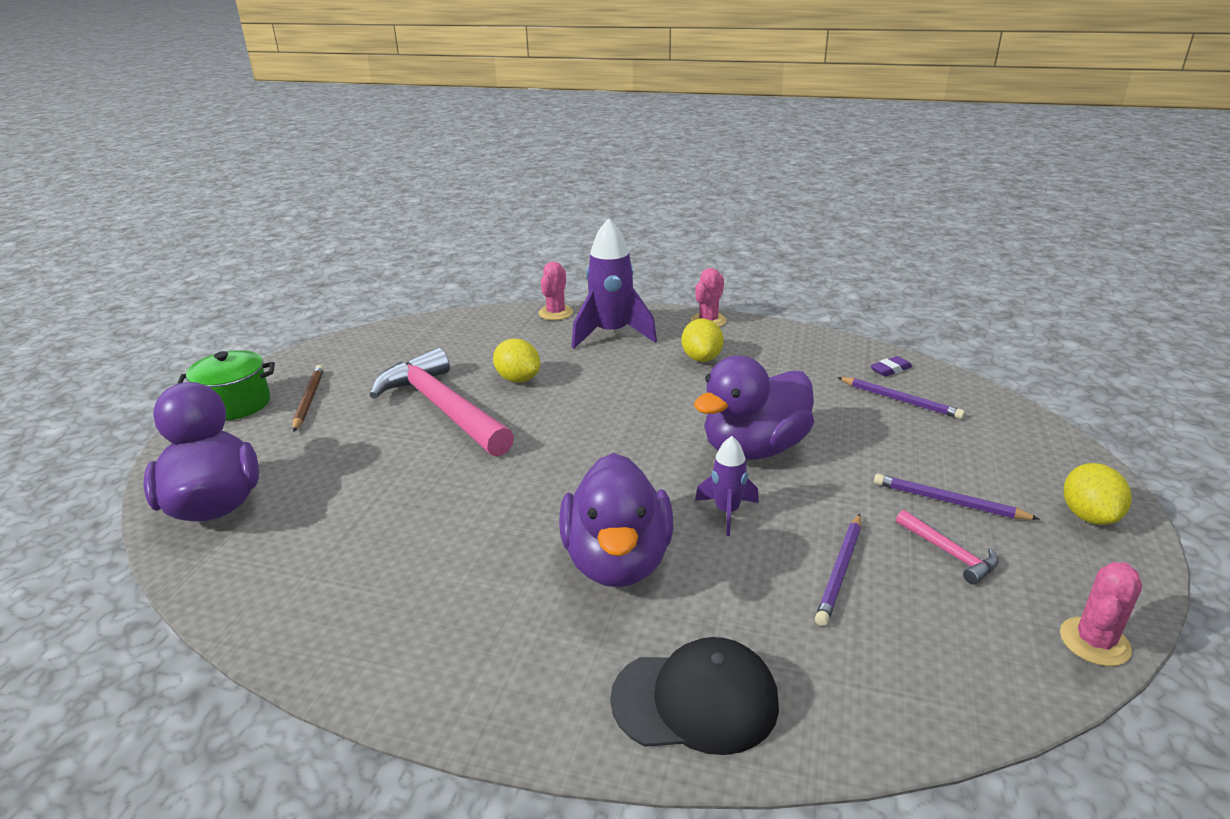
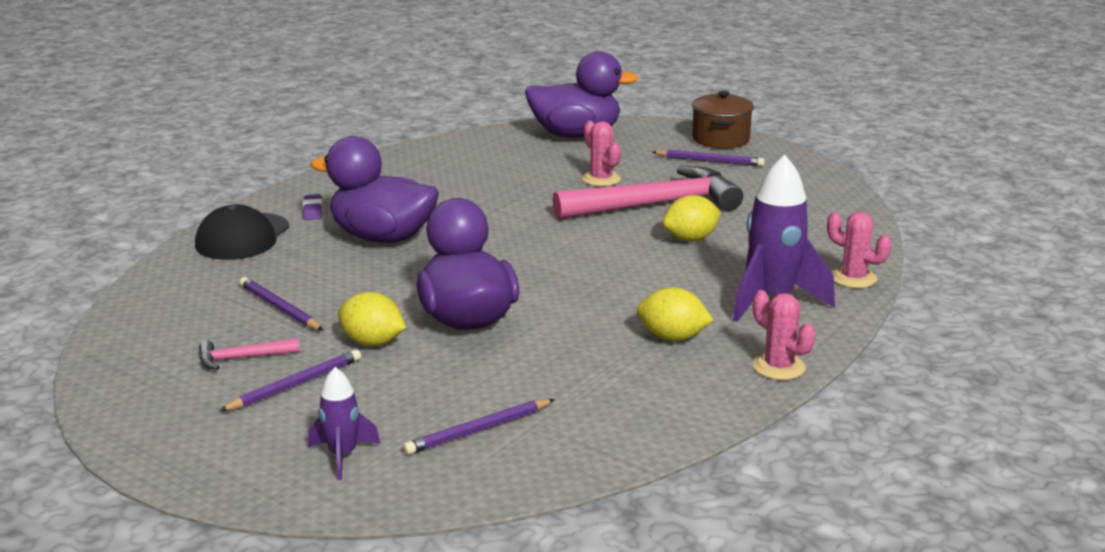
camera: 110 degrees right, 5 degrees down
green pot [177,350,275,421] -> brown pot [692,91,754,149]
brown pencil [293,365,324,432] -> purple pencil [652,149,765,166]
purple rocket [695,436,759,536] -> purple rocket moved to [308,367,380,480]
purple eraser [870,356,912,377] -> purple eraser moved to [303,194,322,220]
pink cactus [1060,562,1142,666] -> pink cactus moved to [582,121,621,186]
yellow lemon [1064,463,1131,525] -> yellow lemon moved to [338,292,406,346]

